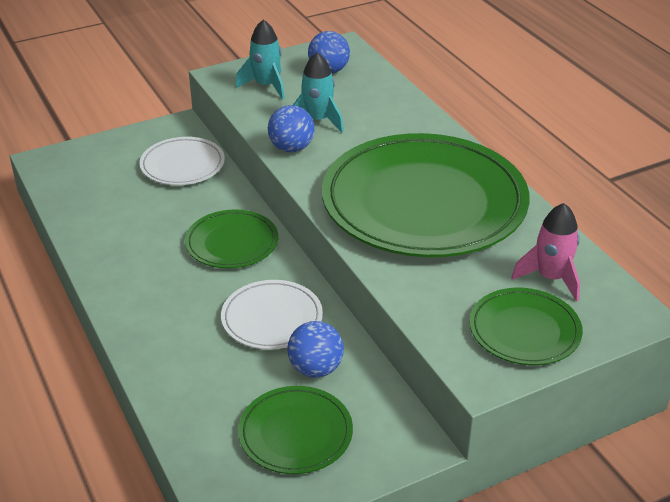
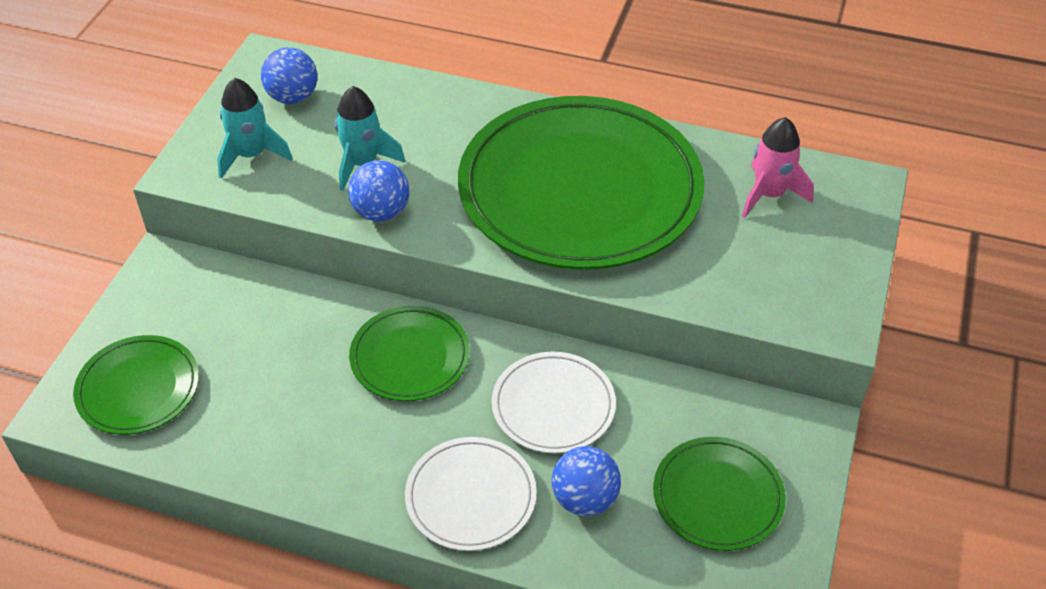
camera: 45 degrees left, 10 degrees up
white plate [140,137,225,185] -> white plate moved to [405,437,537,551]
blue ball [287,321,344,378] -> blue ball moved to [552,446,621,516]
green plate [469,288,583,365] -> green plate moved to [73,335,199,435]

